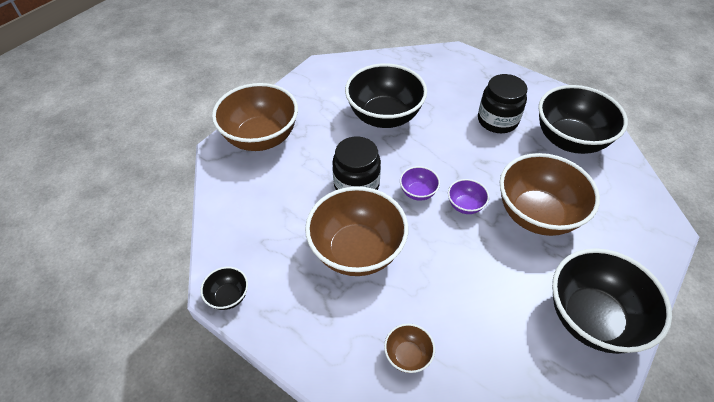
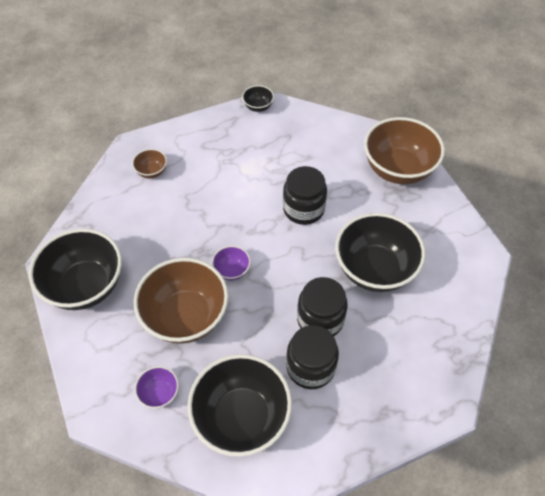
camera: 120 degrees right, 5 degrees up
brown bowl [305,186,408,276] -> none
purple bowl [400,166,440,201] -> purple bowl moved to [135,366,179,409]
none -> black jar [297,277,348,336]

